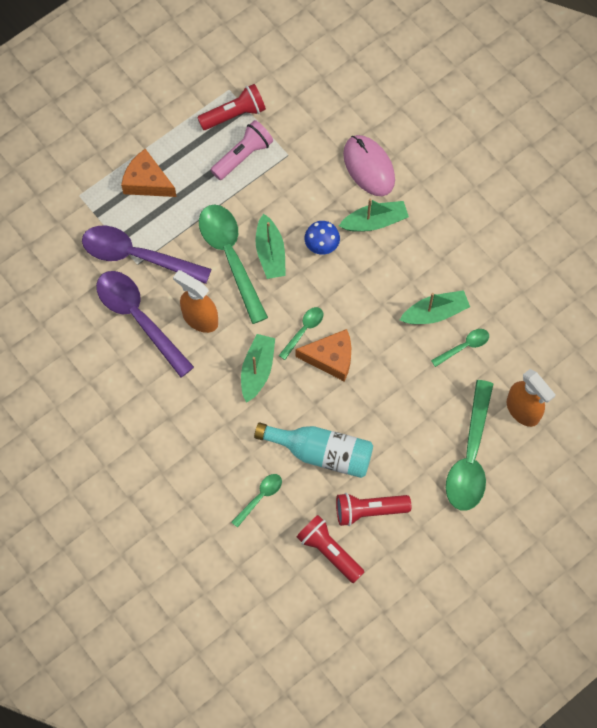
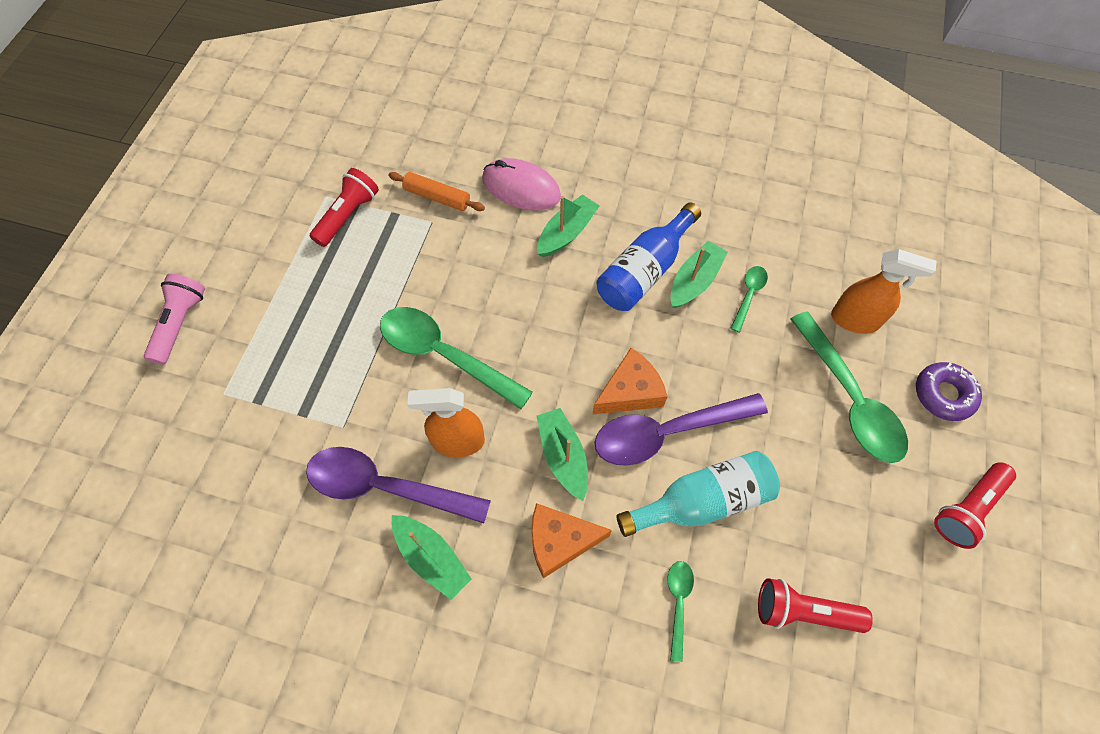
camera: 35 degrees left, 5 degrees down
purple spoon [82,225,211,284] -> purple spoon moved to [595,393,768,466]
orange cheese [121,149,176,197] -> orange cheese moved to [531,503,612,578]
pink flashlight [211,120,273,180] -> pink flashlight moved to [144,274,205,365]
green boat [256,213,286,279] -> green boat moved to [392,515,472,600]
green spoon [279,307,323,360] -> none
blue mushroom [305,221,340,255] -> none
red flashlight [336,493,411,526] -> red flashlight moved to [934,462,1016,549]
none -> orange rolling pin [388,172,485,211]
none -> blue bottle [596,202,701,311]
none -> purple donut [916,362,982,421]

